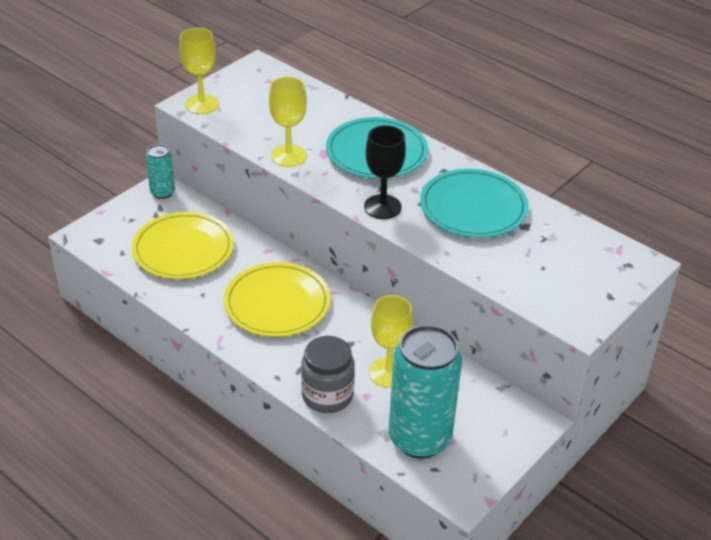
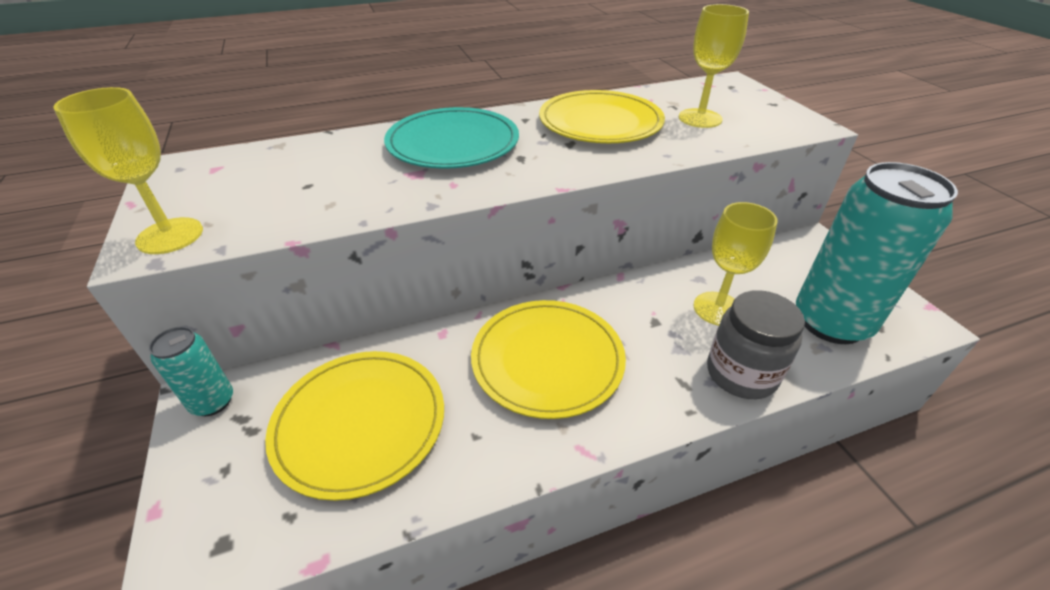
camera: 60 degrees left, 0 degrees up
yellow goblet [269,77,307,167] -> yellow goblet moved to [679,4,749,128]
black goblet [364,125,406,219] -> none
turquoise plate [420,169,529,238] -> yellow plate [539,90,665,143]

